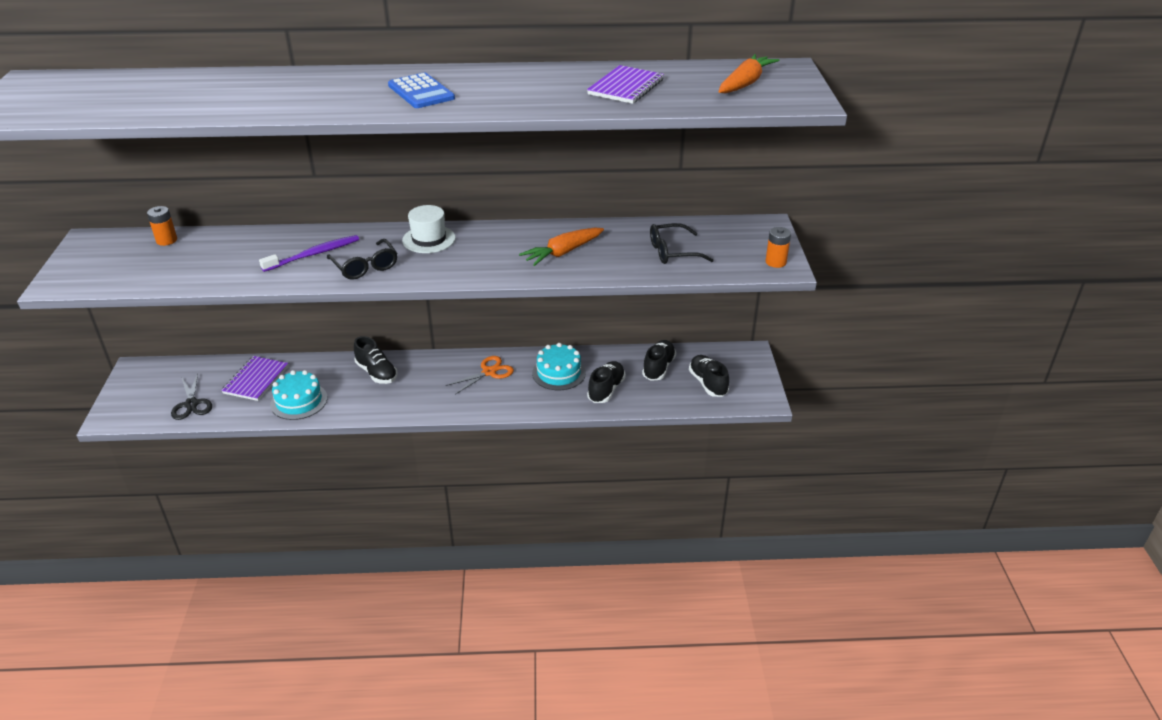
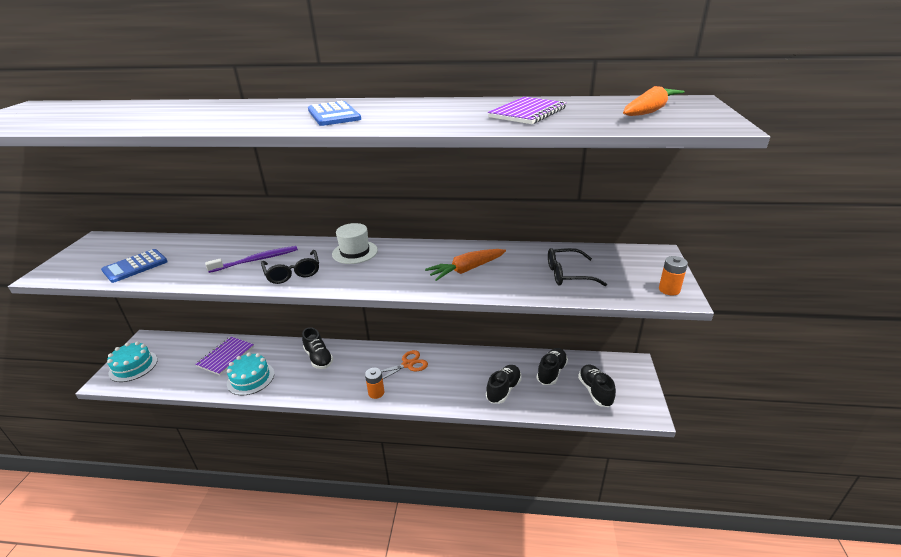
camera: 10 degrees right, 5 degrees down
orange battery [147,206,177,246] -> orange battery moved to [365,368,385,399]
black scissors [171,373,212,420] -> none
turquoise cake [532,343,586,390] -> turquoise cake moved to [107,341,158,382]
none -> blue calculator [101,249,168,283]

